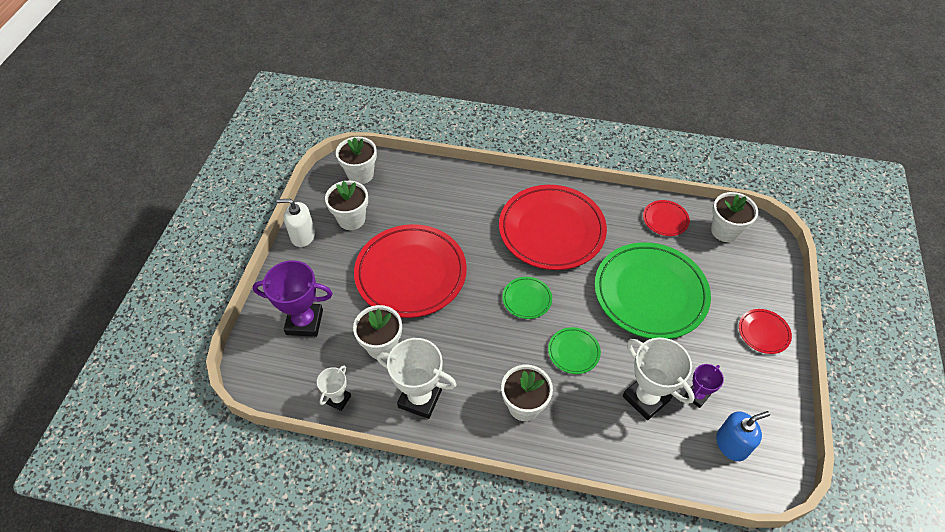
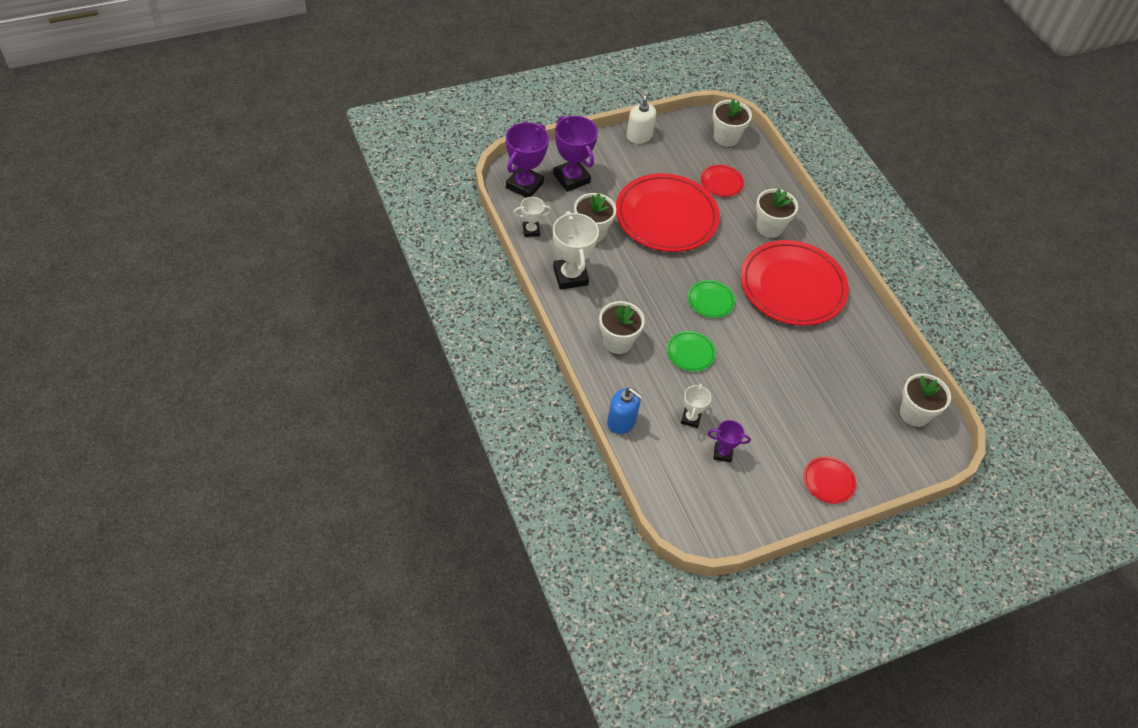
camera: 50 degrees right, 0 degrees up
white flower pot [325,181,368,230] -> white flower pot moved to [756,189,798,238]
green plate [595,242,711,339] -> none
white trophy [623,338,695,420] -> white trophy [681,384,711,428], size x0.55
red plate [643,200,690,236] -> red plate moved to [701,165,744,197]
blue soap dispenser [716,411,770,461] -> blue soap dispenser moved to [607,388,643,434]
none -> purple trophy [506,122,549,198]

